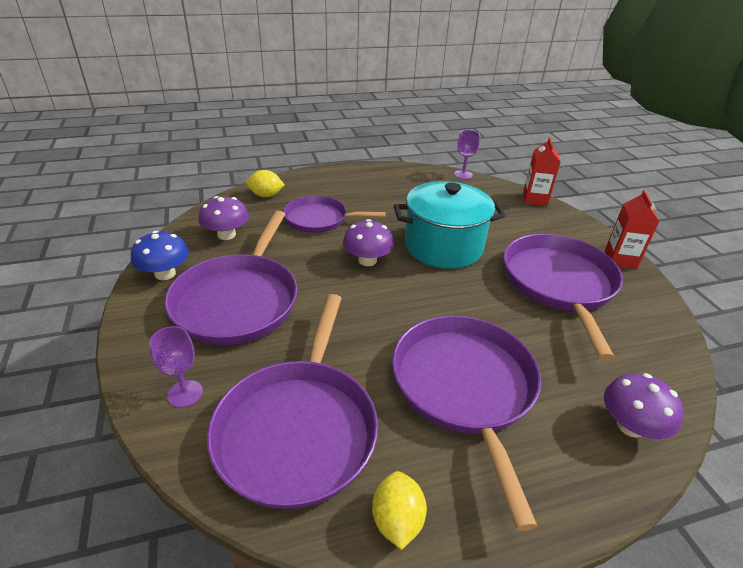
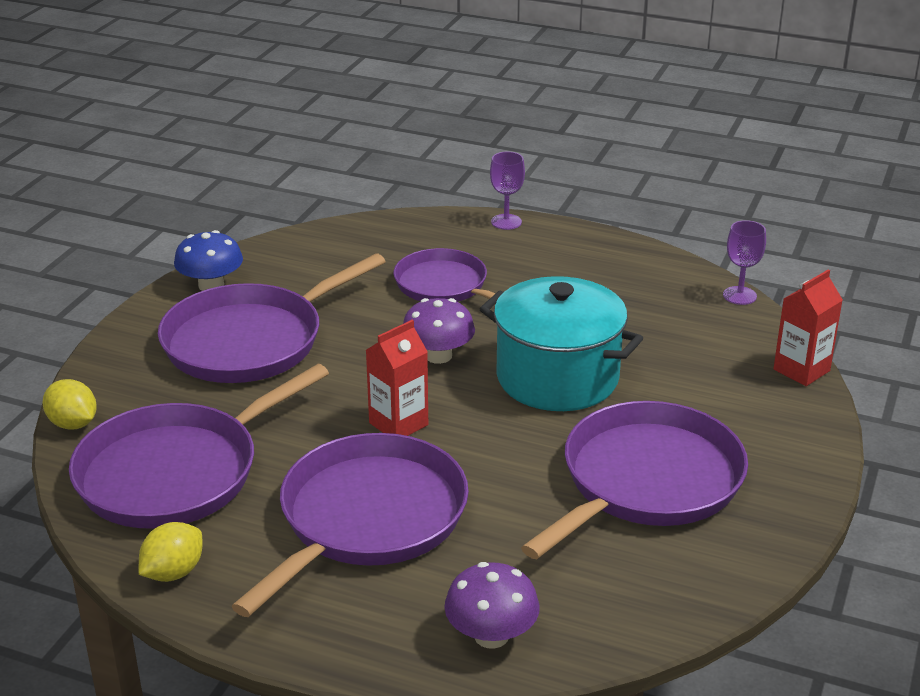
camera: 40 degrees right, 5 degrees down
purple goblet [149,326,203,408] -> purple goblet moved to [490,152,525,230]
purple mushroom [198,196,249,240] -> none
yellow lemon [246,170,285,197] -> yellow lemon moved to [42,379,97,430]
red carton [605,190,660,269] -> red carton moved to [366,320,428,436]

